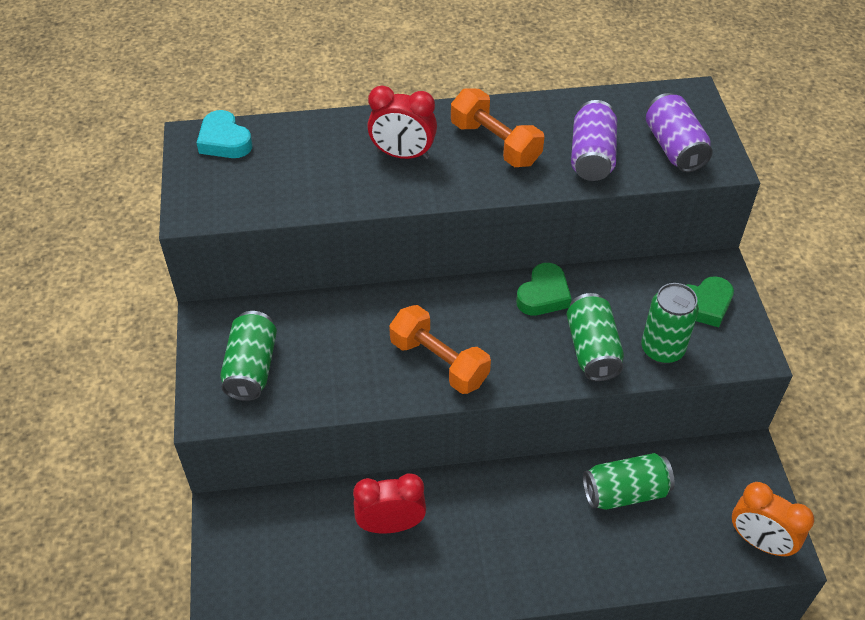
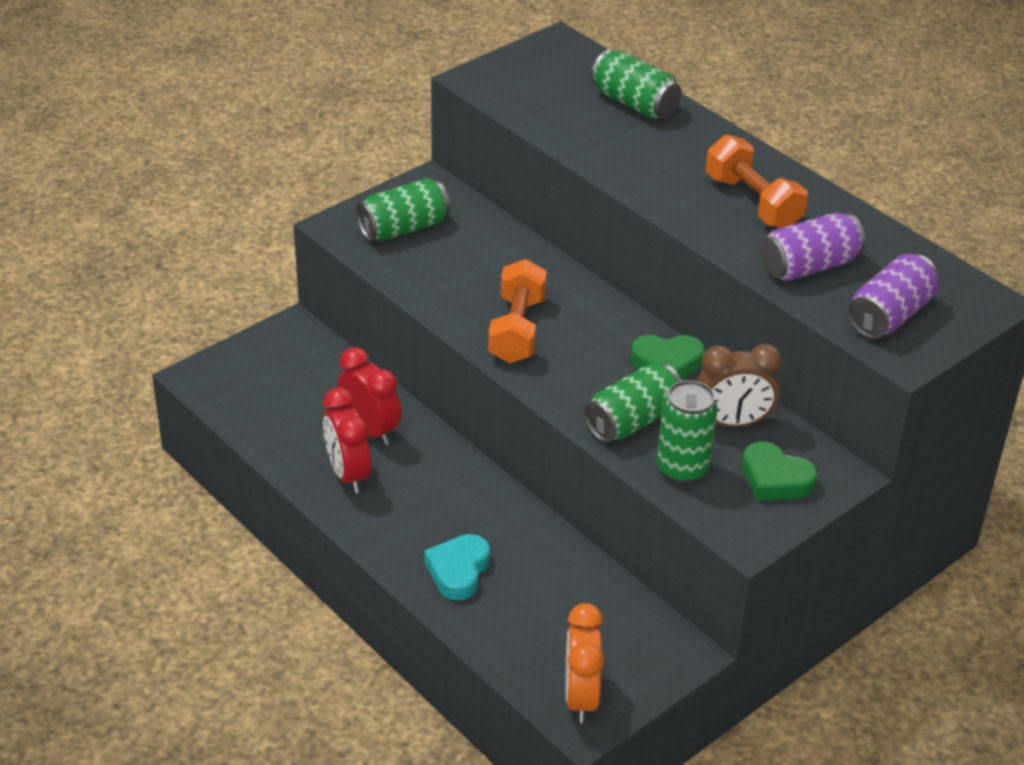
camera: 55 degrees right, 10 degrees down
turquoise heart [197,110,253,158] -> turquoise heart moved to [424,534,490,601]
red clock [367,86,437,159] -> red clock moved to [323,387,371,493]
orange dumbbell [451,88,544,167] -> orange dumbbell turned 45 degrees counterclockwise [706,134,808,228]
green can [583,453,675,510] -> green can moved to [591,50,681,119]
none -> brown clock [697,344,782,427]

